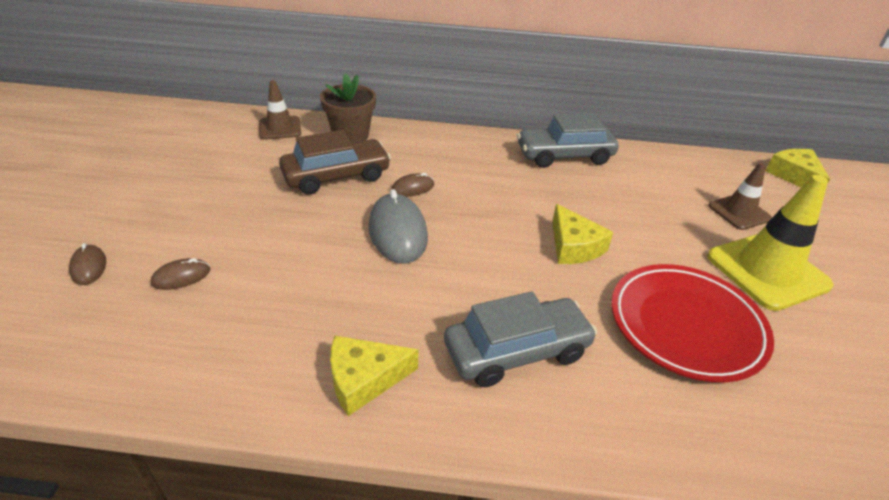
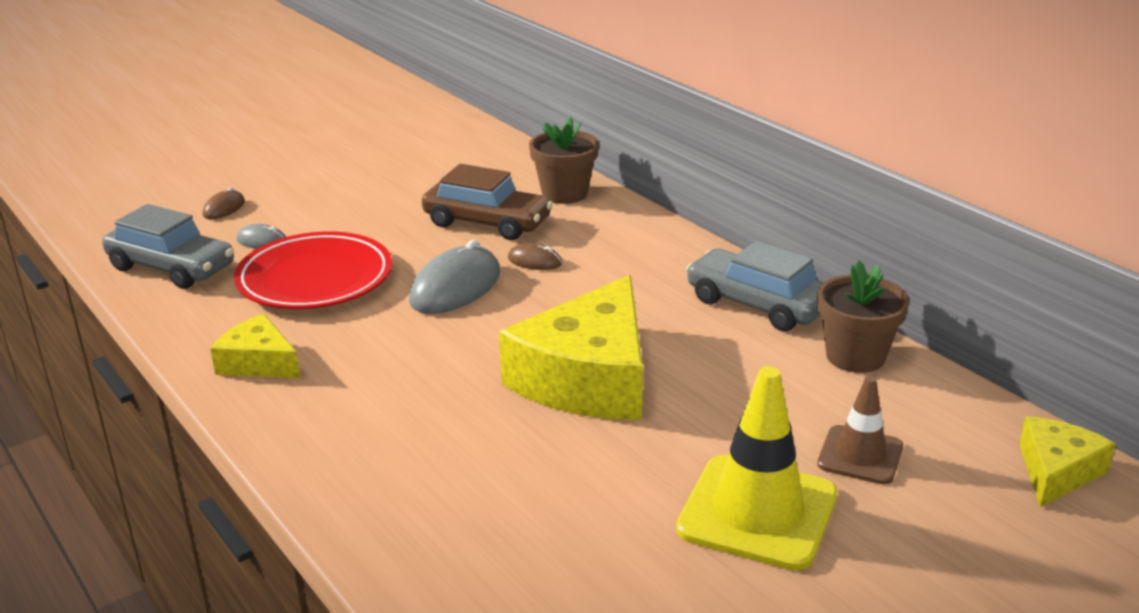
camera: 50 degrees right, 10 degrees down
brown mouse [151,258,210,290] -> grey mouse [237,224,286,249]
brown traffic cone [259,80,301,140] -> none
grey car [444,291,597,387] -> grey car moved to [102,204,234,289]
yellow cheese [552,204,613,264] -> yellow cheese [499,275,643,420], size x1.94
red plate [611,264,774,382] -> red plate moved to [234,232,392,309]
none -> brown flower pot [817,261,910,373]

